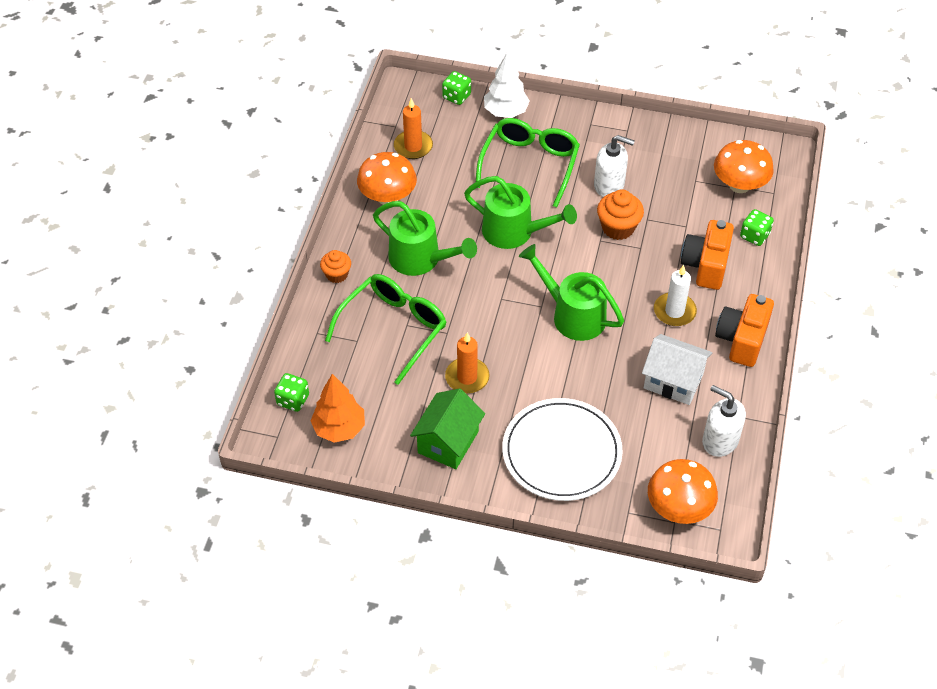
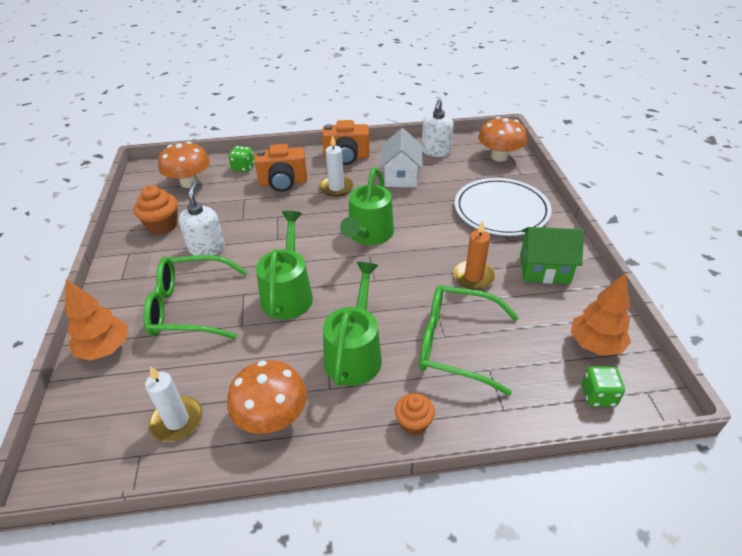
camera: 110 degrees left, 10 degrees down
orange candle [394,98,433,159] -> white candle [145,366,203,442]
green dice [442,71,471,105] -> none
white tree [484,51,530,118] -> orange tree [65,279,128,361]
orange cupcake [597,189,644,240] -> orange cupcake moved to [134,185,178,235]

